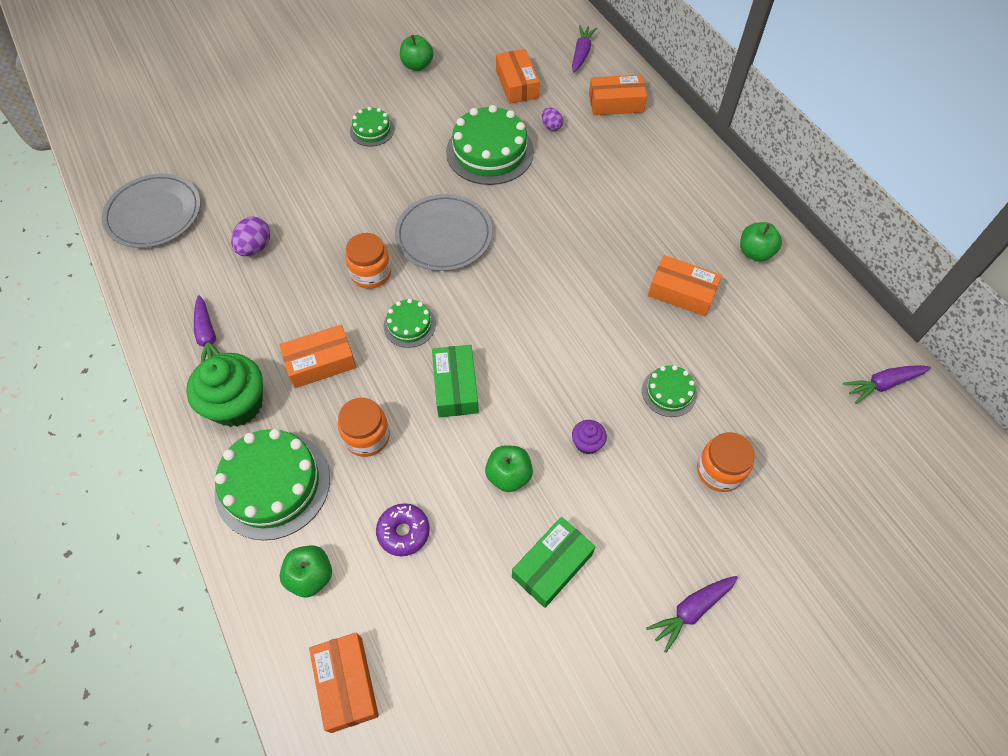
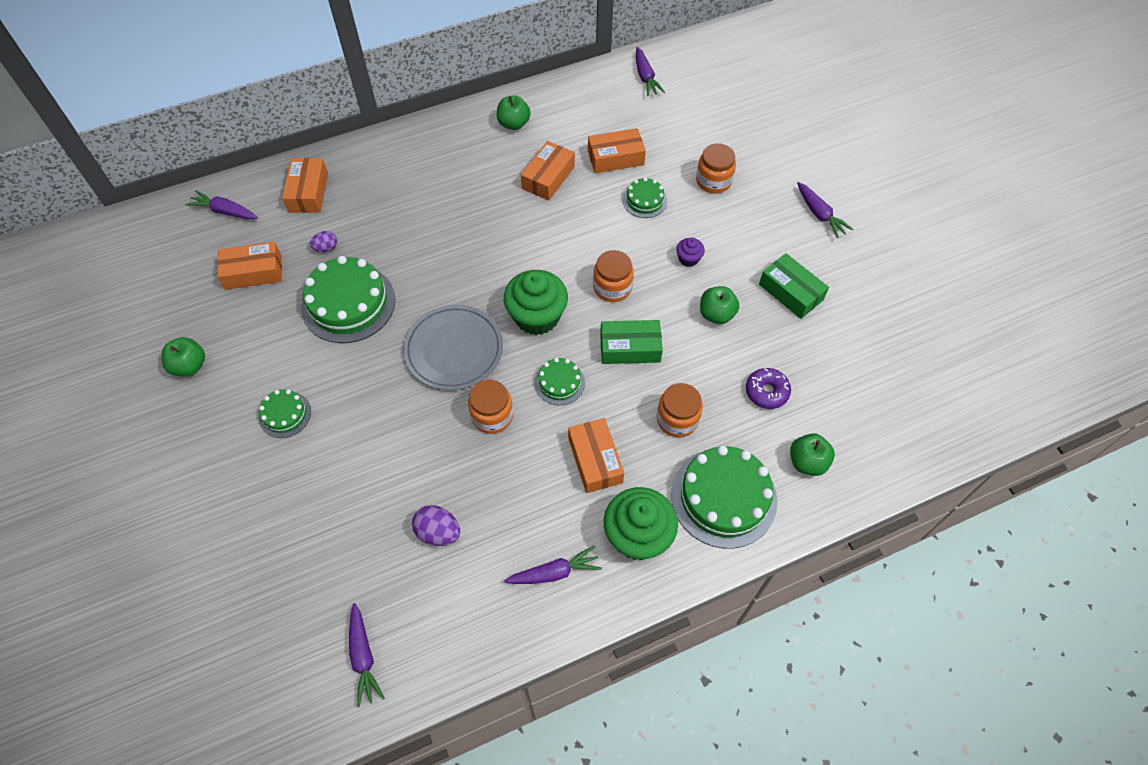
camera: 85 degrees left, 0 degrees up
grey plate [102,174,201,248] -> purple carrot [349,603,385,707]
orange box [309,632,379,733] -> orange box moved to [588,128,646,173]
none -> green cupcake [504,270,568,335]
none -> orange jar [593,250,634,302]

